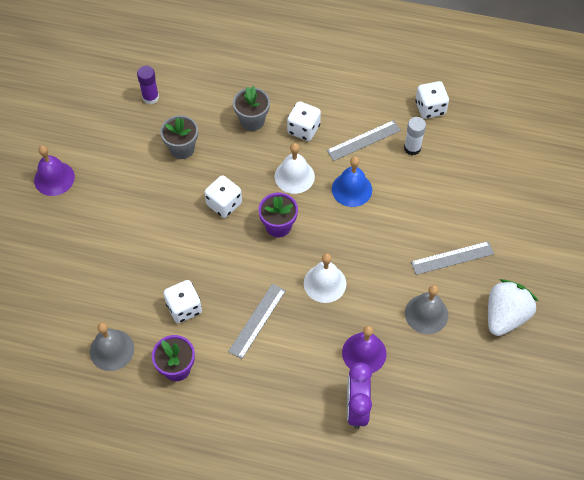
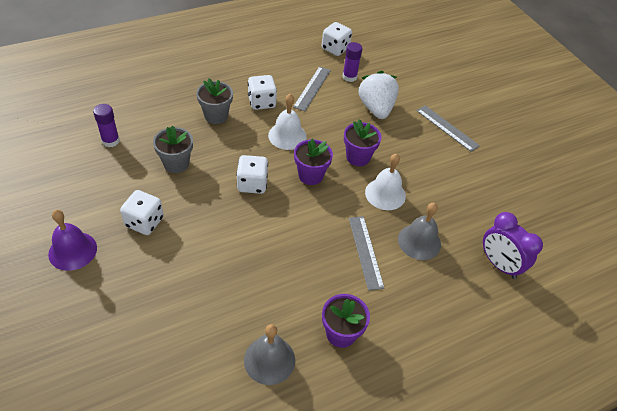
camera: 45 degrees left, 10 degrees down
white dice [163,280,202,323] -> white dice moved to [120,190,164,235]
blue bell [332,156,372,207] -> none
purple bell [342,326,387,373] -> none
white glue stick [404,117,426,155] -> purple glue stick [343,42,362,82]
grey bell [405,285,448,334] -> grey bell moved to [398,203,441,260]
grey ruler [411,241,494,275] -> grey ruler turned 75 degrees counterclockwise [417,105,480,152]
white strawberry [488,279,538,336] -> white strawberry moved to [358,71,399,119]
none -> purple flower pot [344,119,381,166]

